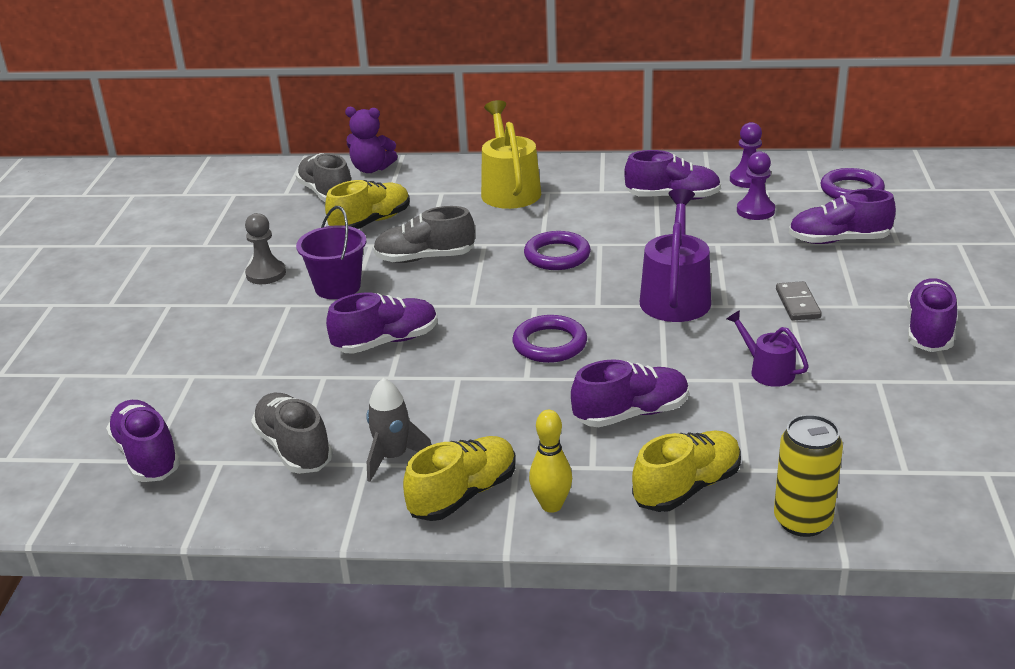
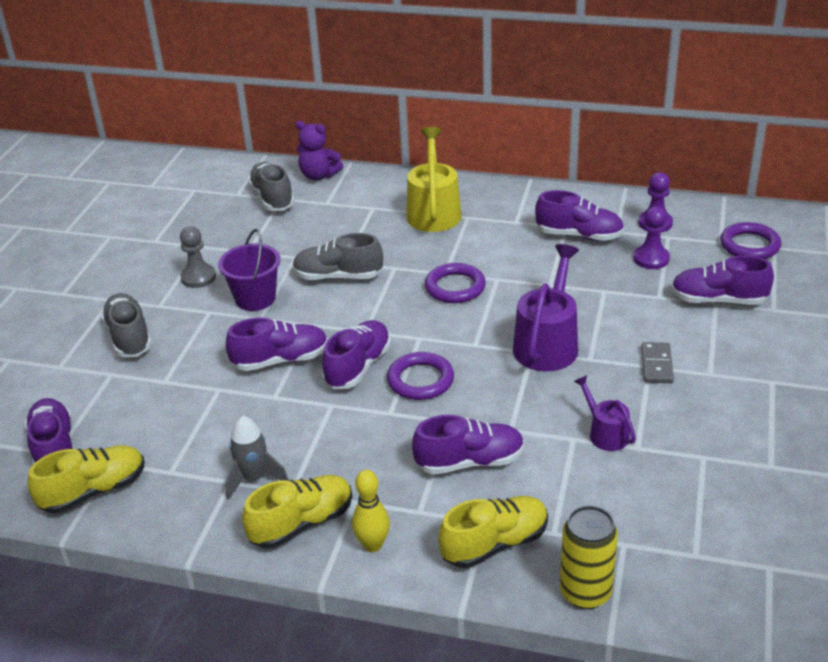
camera: 10 degrees right, 5 degrees up
grey shoe [251,393,333,474] -> grey shoe moved to [101,293,152,357]
yellow shoe [325,180,410,229] -> yellow shoe moved to [28,445,144,513]
purple shoe [907,278,958,352] -> purple shoe moved to [322,320,391,389]

